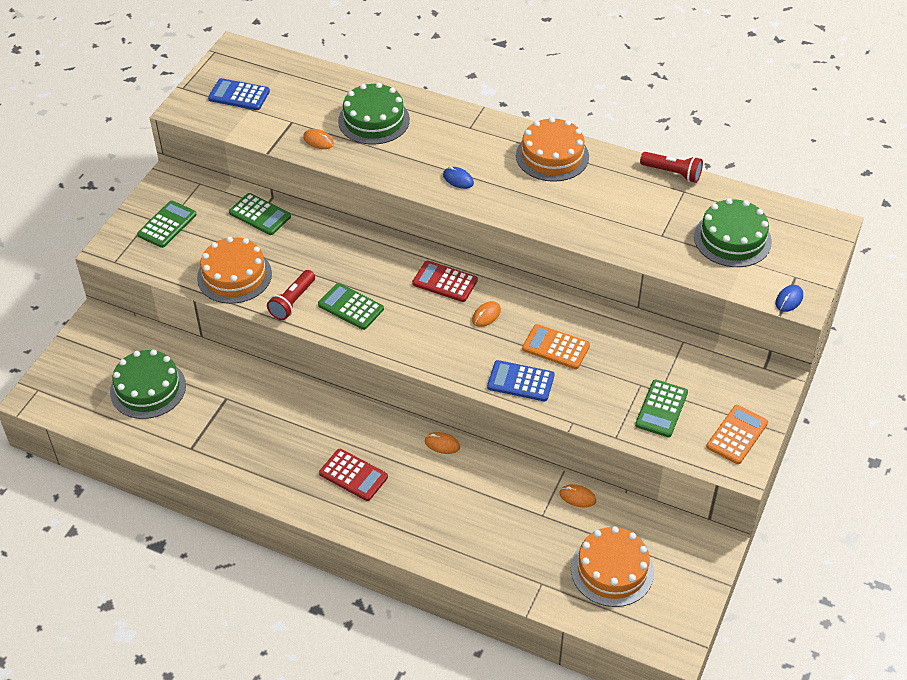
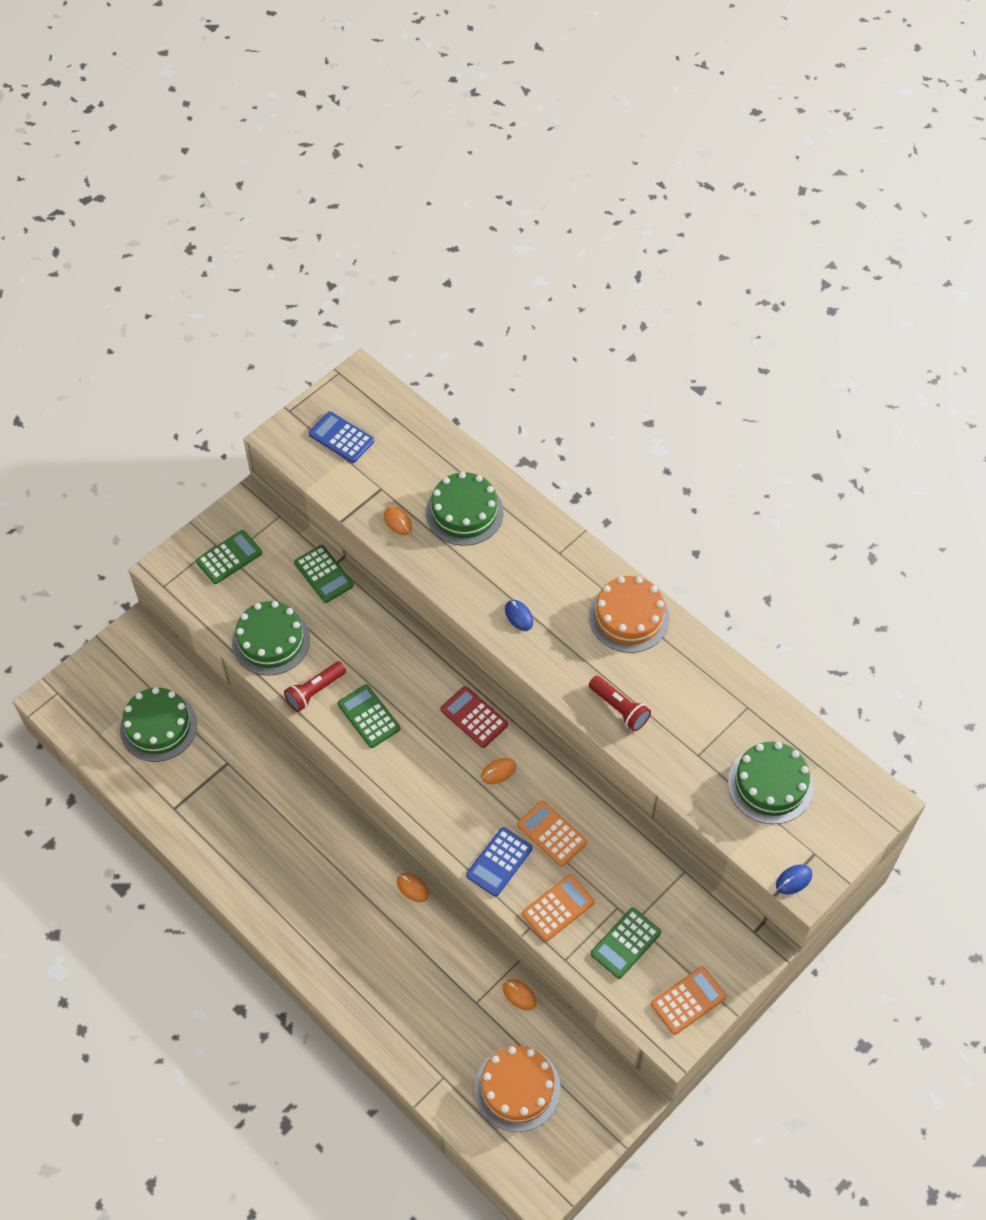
camera: 20 degrees right, 10 degrees up
orange cake [197,237,272,304] -> green cake [232,601,310,676]
red calculator [319,449,388,501] -> none
blue calculator [487,360,554,401] -> blue calculator turned 90 degrees counterclockwise [466,827,533,897]
red flashlight [640,152,703,183] -> red flashlight moved to [589,676,651,731]
none -> orange calculator [522,874,595,942]

